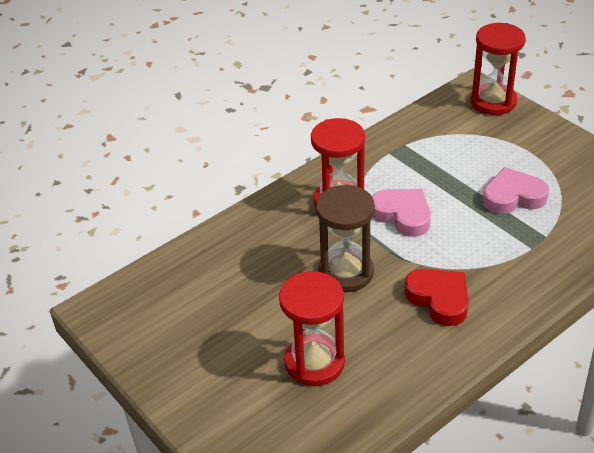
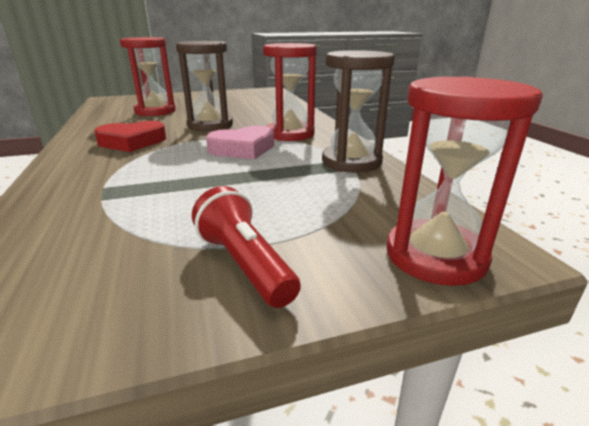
camera: 110 degrees right, 15 degrees down
pink heart [483,167,549,214] -> none
none -> red flashlight [192,186,301,308]
none -> brown hourglass [322,50,395,173]

